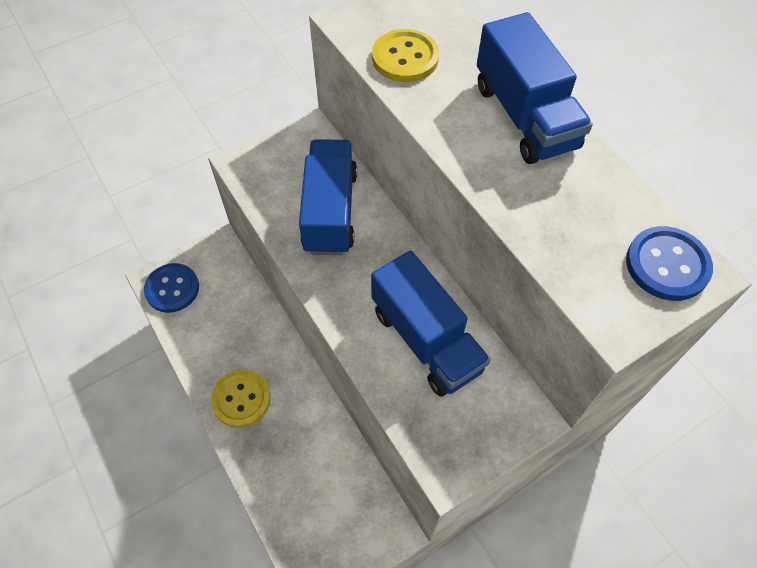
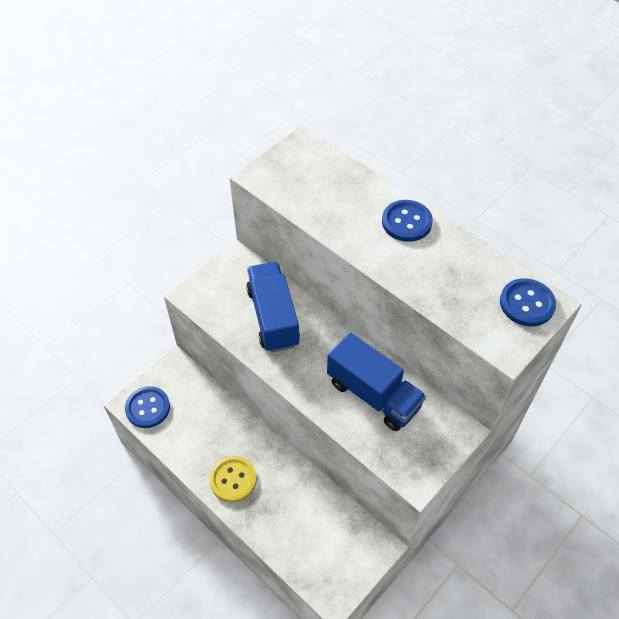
camera: 15 degrees left, 5 degrees down
yellow button [372,29,439,82] -> none
blue truck [477,12,593,164] -> blue button [382,200,433,242]

